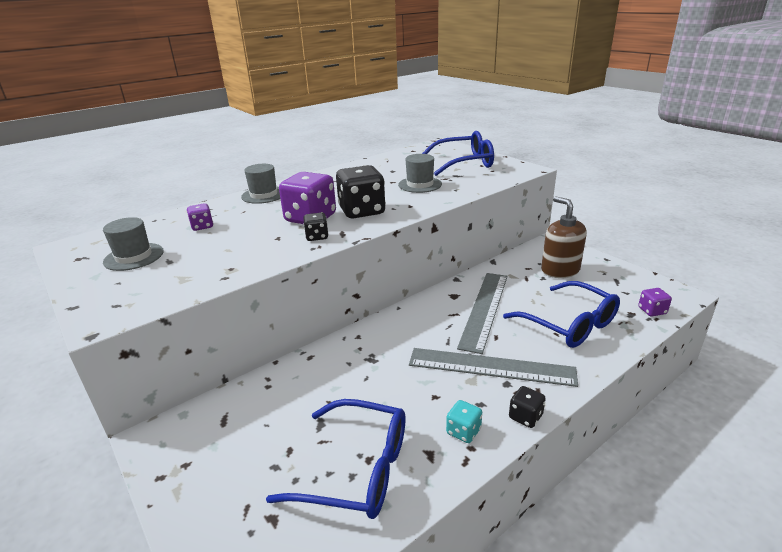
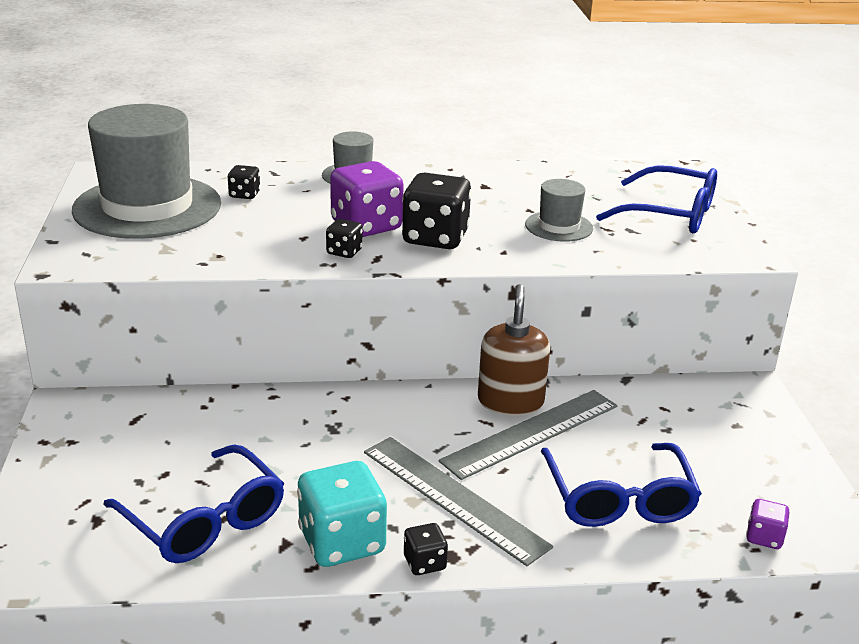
camera: 30 degrees right, 0 degrees up
grey hat [103,217,164,271] -> grey hat [72,104,221,239], size x2.15
purple dice [187,203,213,231] -> black dice [227,165,260,199]
turquoise dice [446,400,482,443] -> turquoise dice [297,461,387,567], size x2.04
brown soap dispenser [541,196,587,278] -> brown soap dispenser moved to [478,284,550,416]

